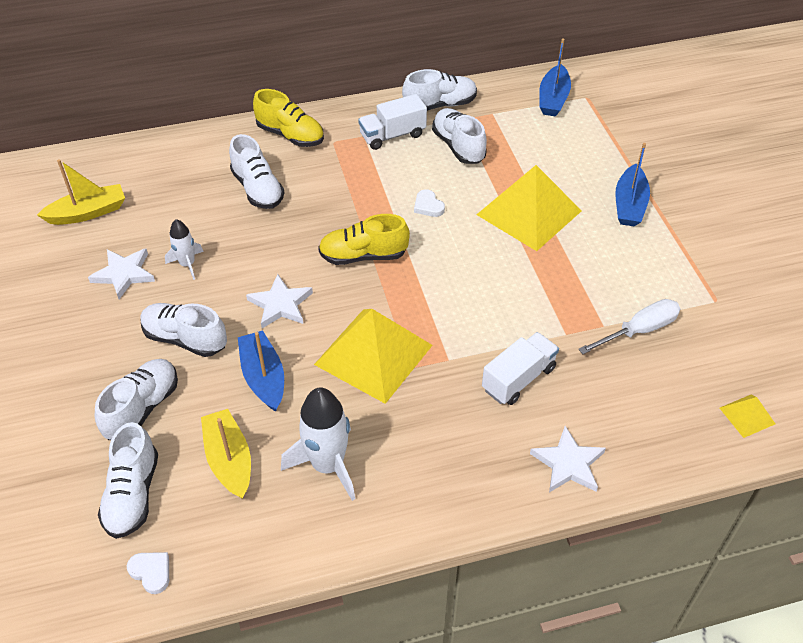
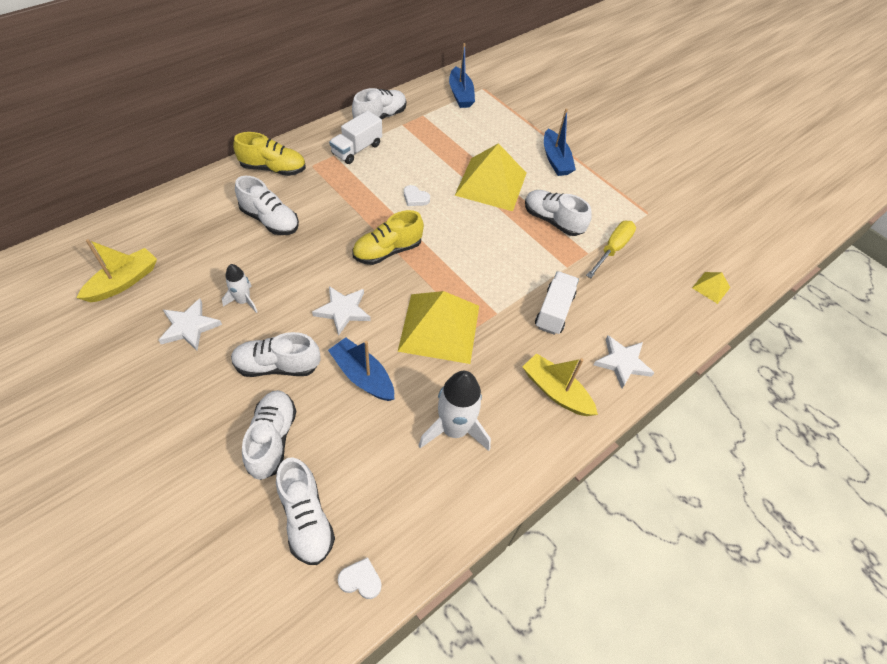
camera: 30 degrees left, 5 degrees up
yellow boat [201,409,251,499] -> yellow boat moved to [522,353,598,416]
white shoe [432,108,487,164] -> white shoe moved to [525,190,592,236]
white screwdriver [578,299,680,354] -> yellow screwdriver [586,221,636,278]

